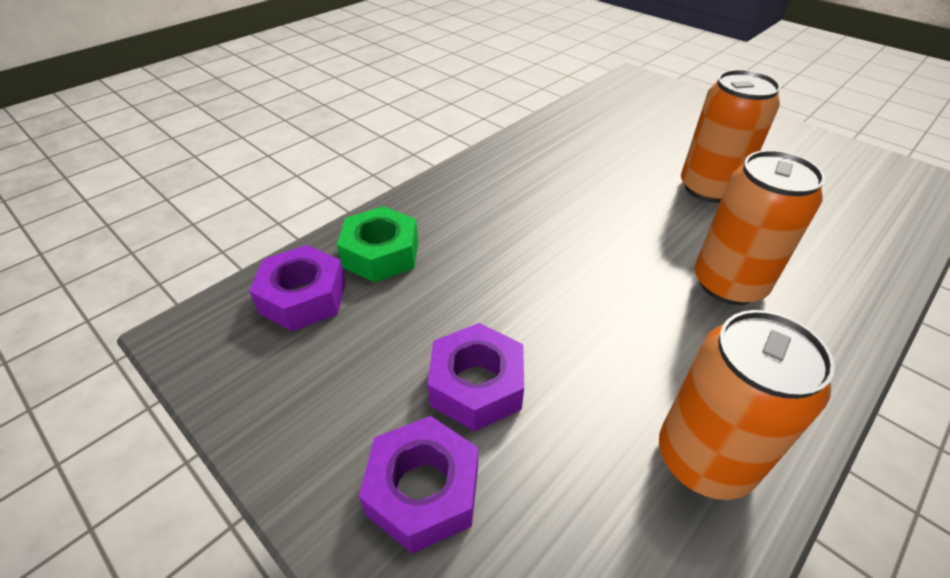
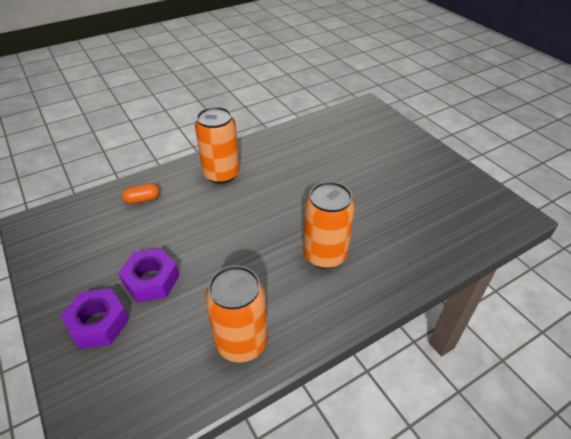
camera: 15 degrees right, 0 degrees up
purple nut [249,245,346,332] -> none
green nut [337,206,418,282] -> orange capsule [122,183,160,204]
orange can [681,70,781,203] -> orange can moved to [195,107,240,184]

